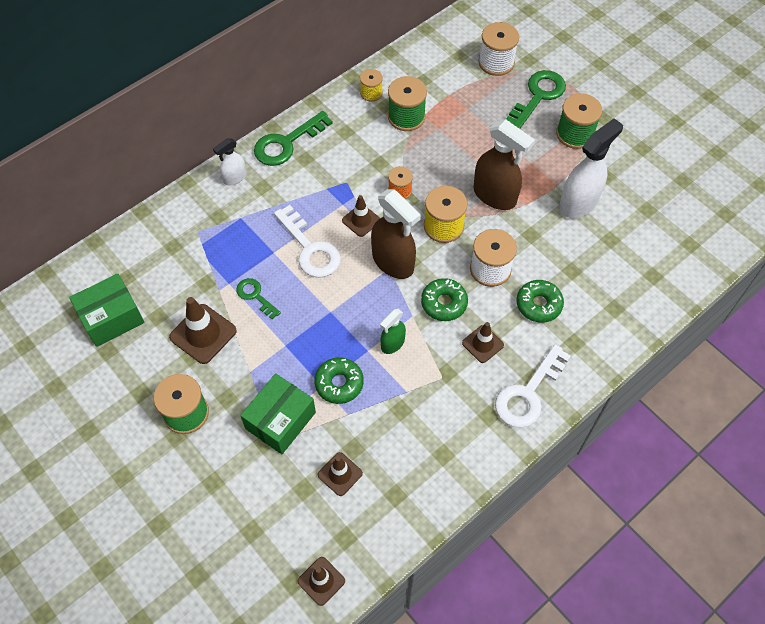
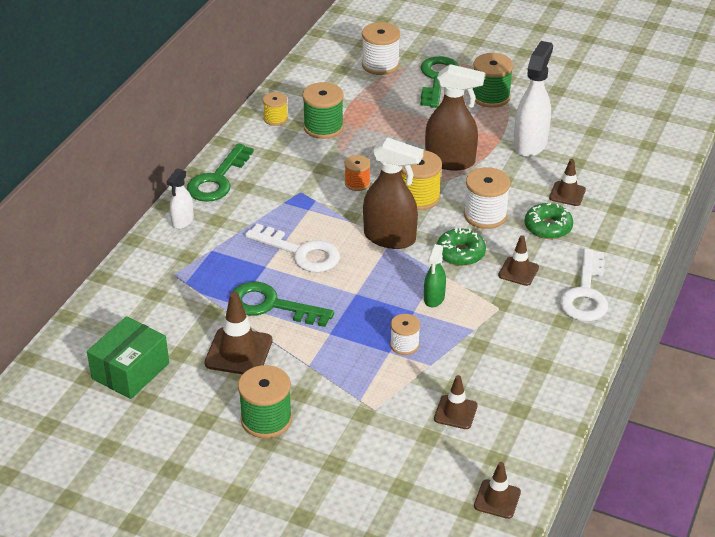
camera: 25 degrees left, 20 degrees down
green key [236,278,281,319] -> green key [231,281,334,327], size x1.75
green box [240,373,316,454] -> none
green donut [314,357,364,404] -> white spool [390,314,420,355]
brown traffic cone [342,195,380,237] -> brown traffic cone moved to [549,159,586,206]

